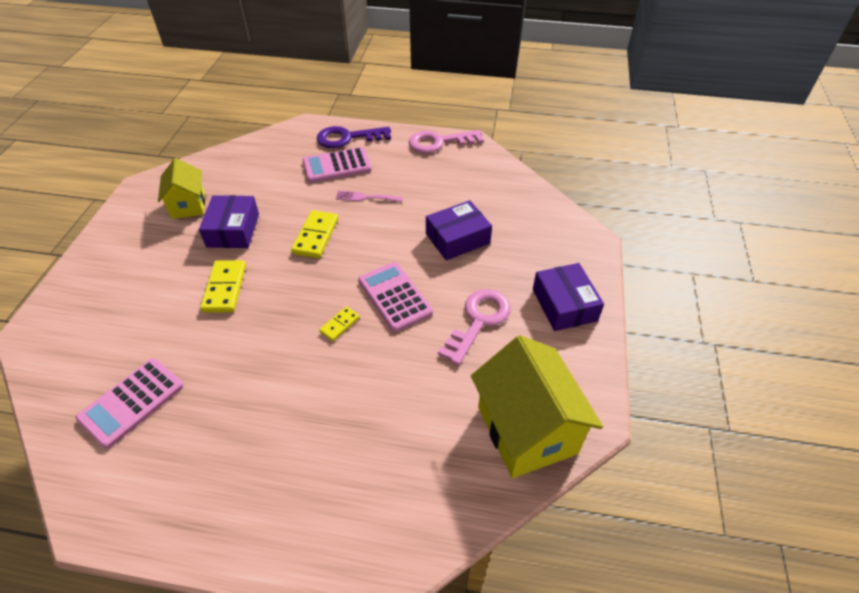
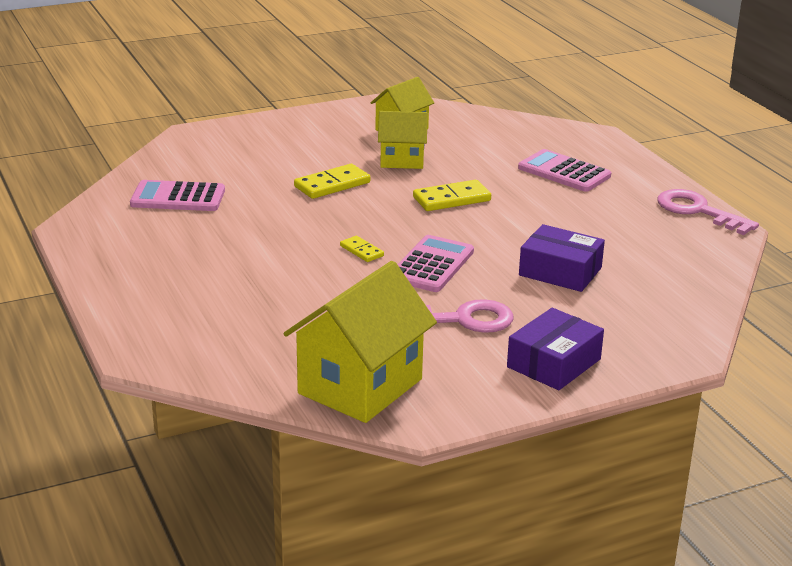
camera: 55 degrees right, 20 degrees down
purple box [199,195,259,248] -> yellow house [378,111,428,169]
purple key [317,126,391,148] -> none
yellow domino [319,307,360,341] -> yellow domino turned 45 degrees clockwise [340,236,384,262]
pink fork [335,190,403,202] -> none

